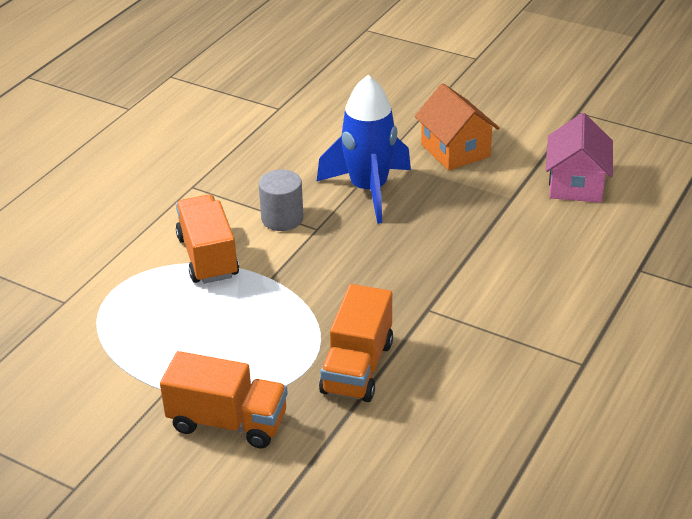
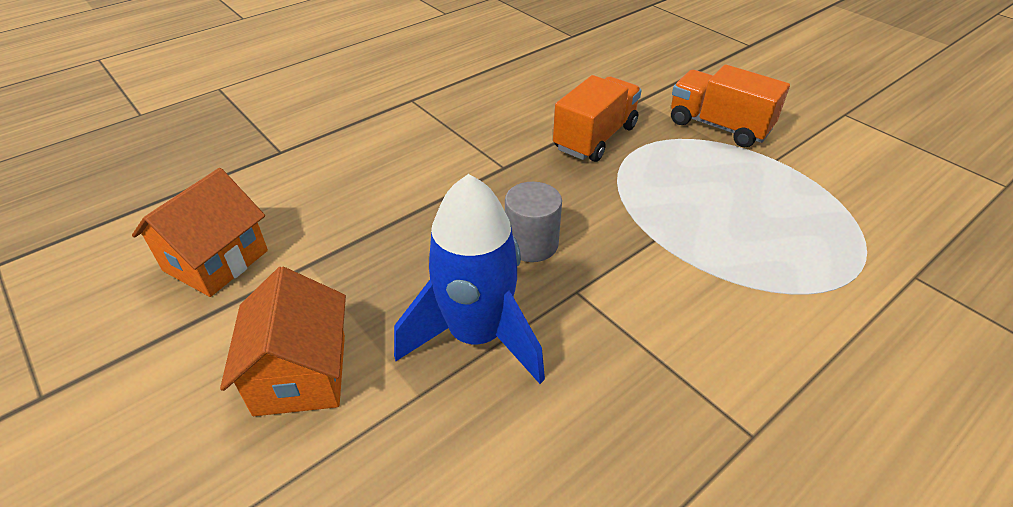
camera: 160 degrees left, 5 degrees up
orange truck [176,195,239,284] -> none
grey cylinder [259,170,303,231] -> grey cylinder moved to [505,182,562,262]
pink house [546,113,613,203] -> orange house [132,168,268,297]

